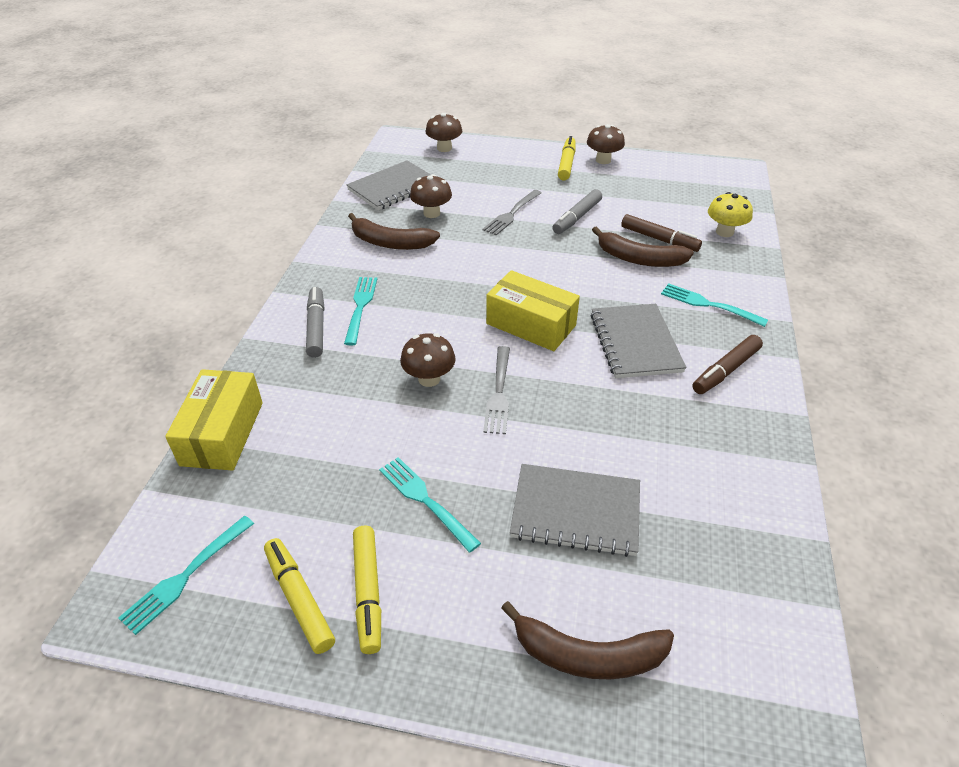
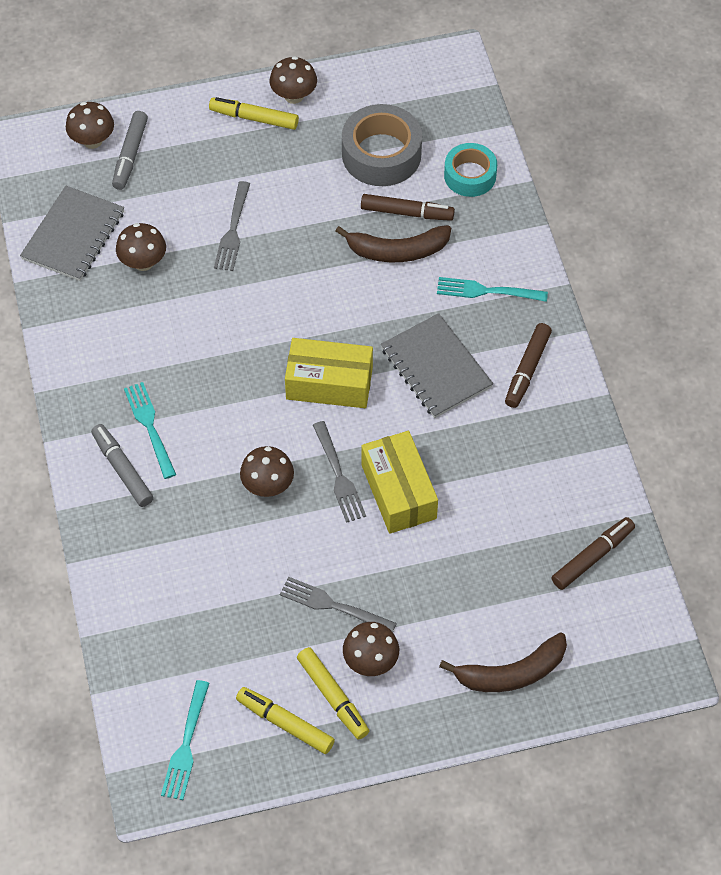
camera: 25 degrees left, 15 degrees up
yellow box [165,369,263,471] -> yellow box moved to [361,431,438,534]
brown banana [348,213,440,250] -> none
turquoise fork [379,457,481,553] -> grey fork [279,577,397,632]
grey notebook [510,464,640,557] -> none
grey marker [552,189,602,234] -> grey marker moved to [112,111,148,190]
yellow marker [558,136,576,180] -> yellow marker turned 60 degrees counterclockwise [209,97,299,130]
yellow mushroom [708,192,753,237] -> turquoise tape [444,143,497,197]
none -> grey tape [342,104,422,186]
none -> brown mushroom [343,622,399,676]
none -> brown marker [552,517,635,590]

